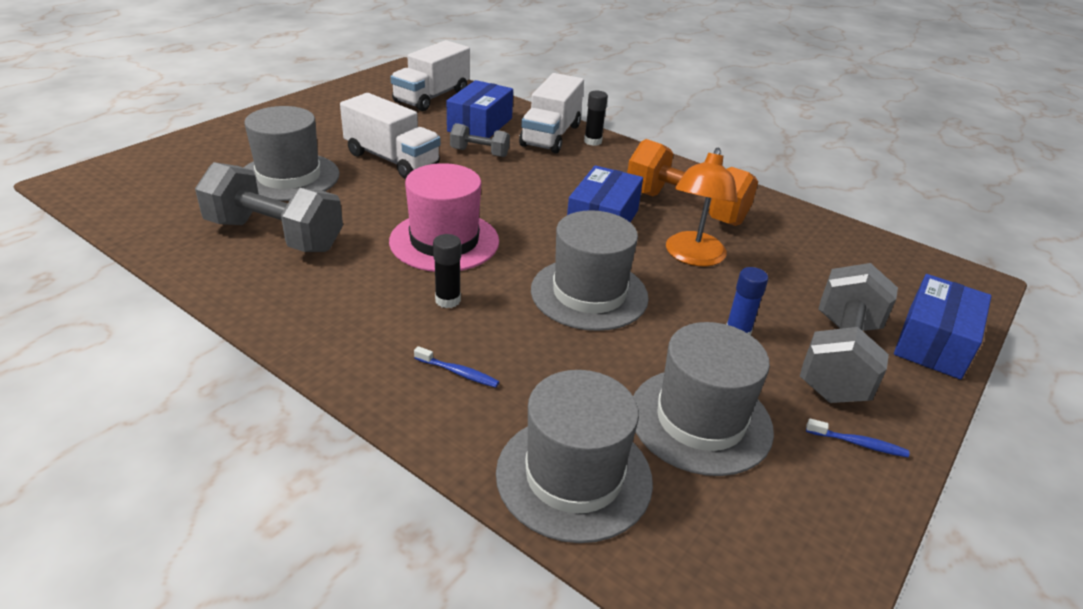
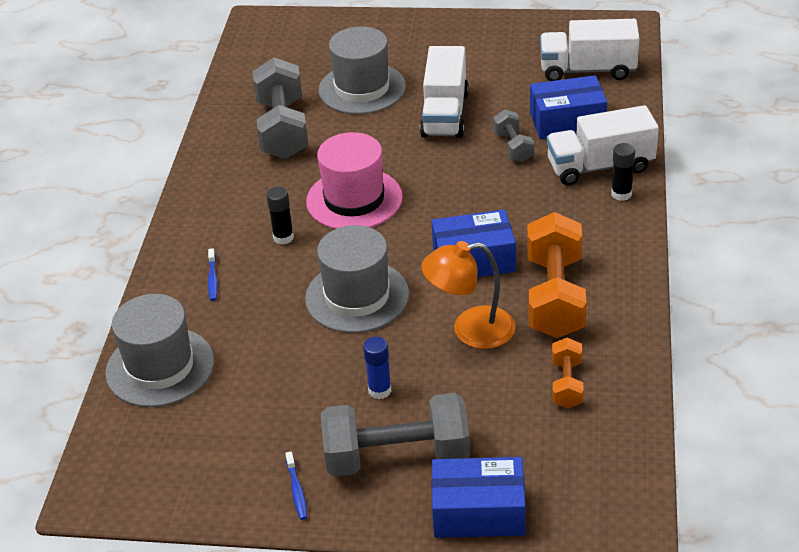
camera: 65 degrees right, 5 degrees up
grey hat [633,322,774,476] -> none
none -> orange dumbbell [552,337,584,408]

